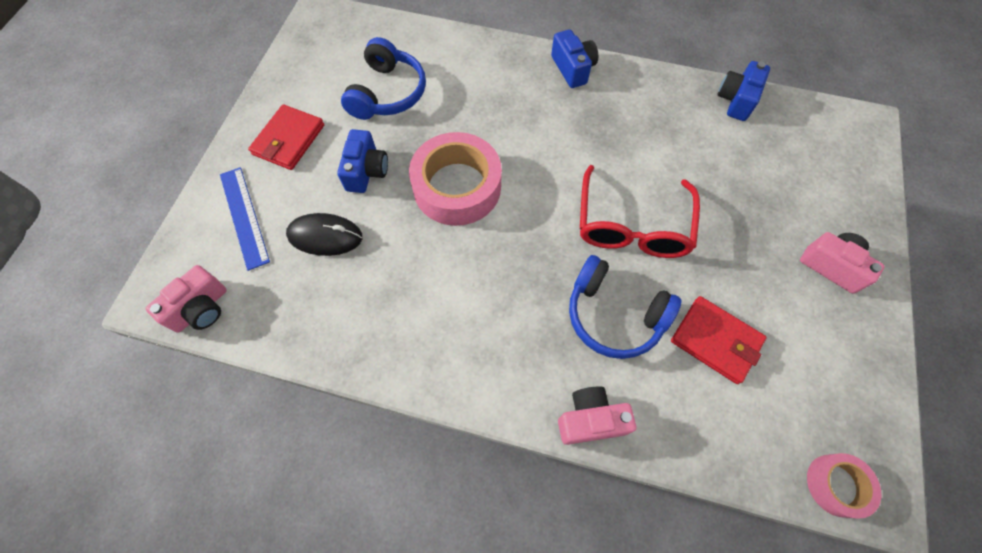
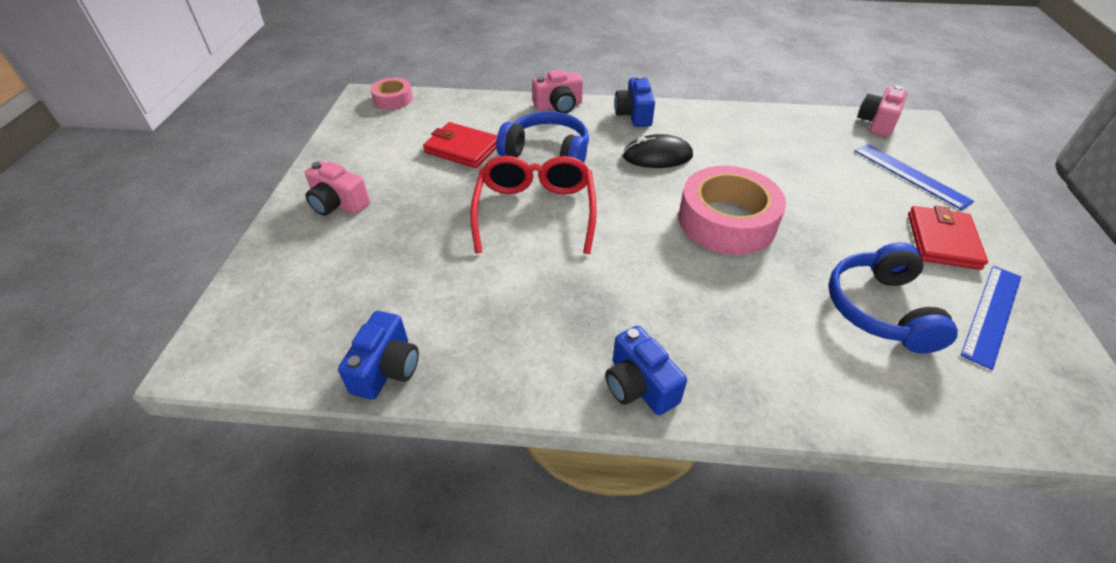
camera: 170 degrees right, 20 degrees down
black mouse [286,213,362,256] -> black mouse moved to [623,134,693,168]
blue camera [337,129,388,193] -> blue camera moved to [614,75,655,127]
none -> blue ruler [960,266,1021,370]

